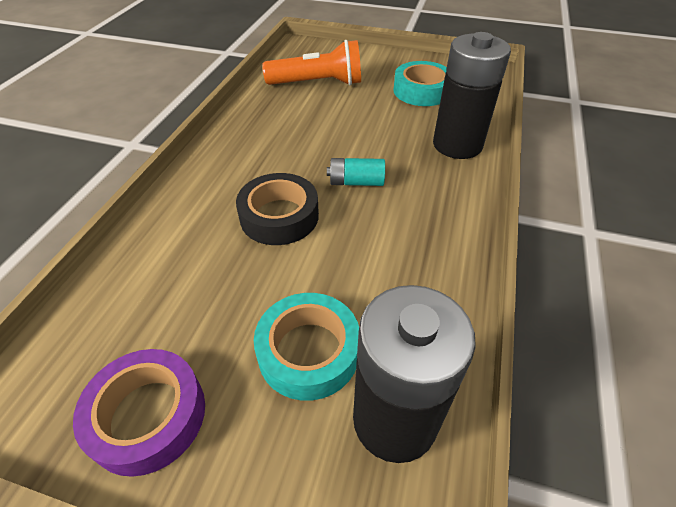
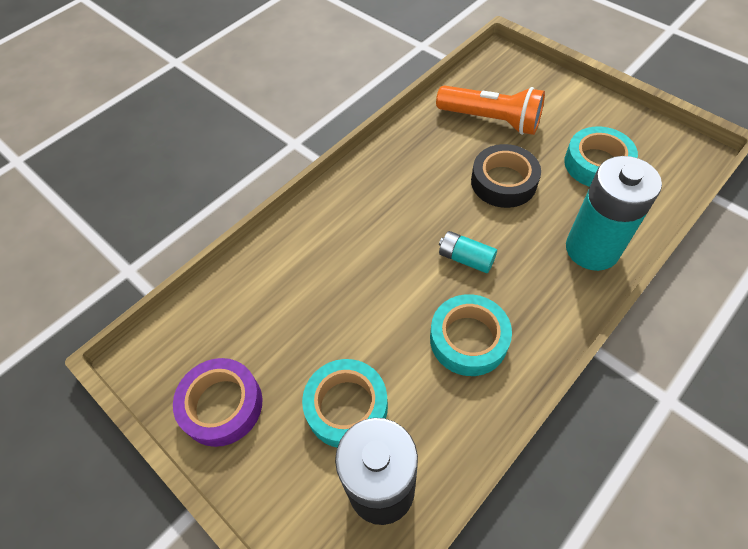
camera: 30 degrees right, 10 degrees up
black tape [236,173,319,245] -> black tape moved to [471,144,541,208]
black battery [433,32,511,159] -> turquoise battery [566,156,662,271]
none -> turquoise tape [430,294,512,376]

